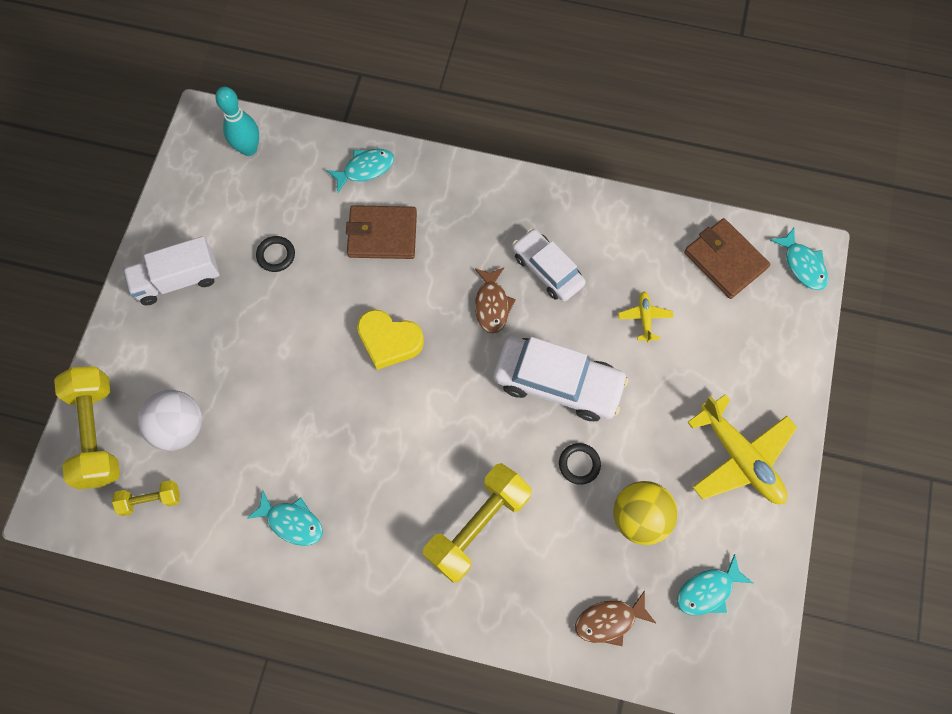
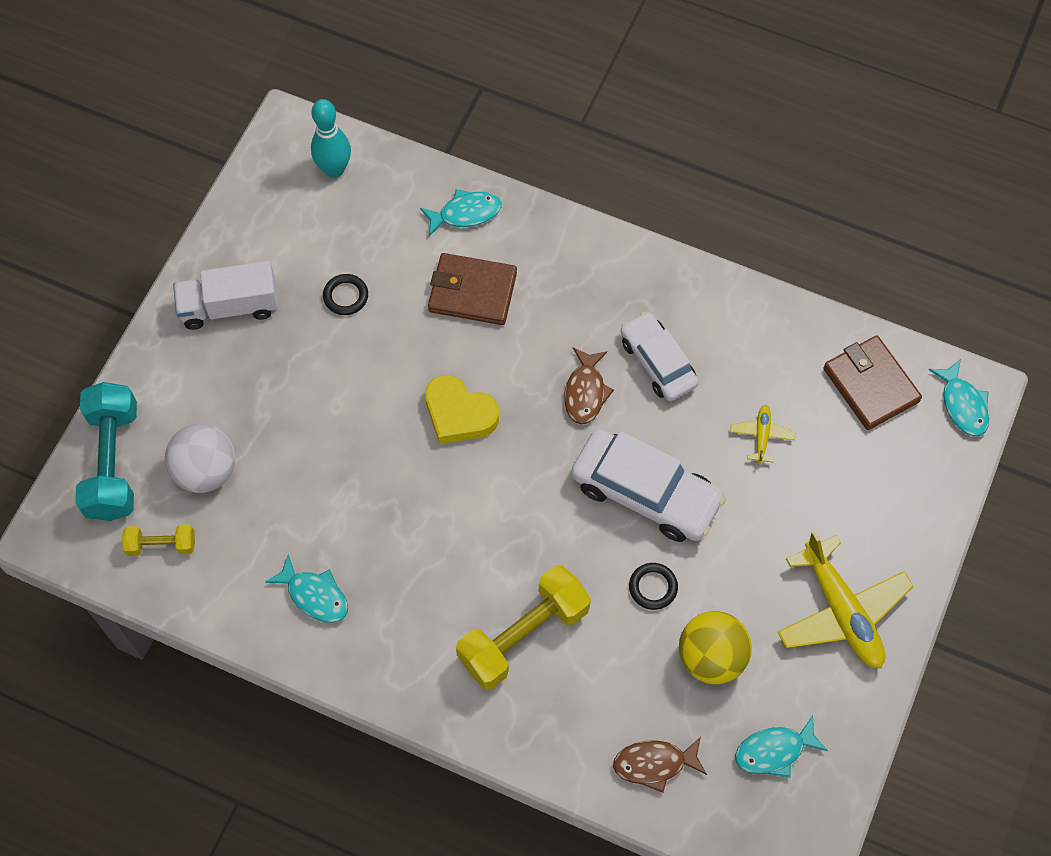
camera: 10 degrees right, 5 degrees down
yellow dumbbell [54,366,120,489] -> turquoise dumbbell [75,382,137,521]

